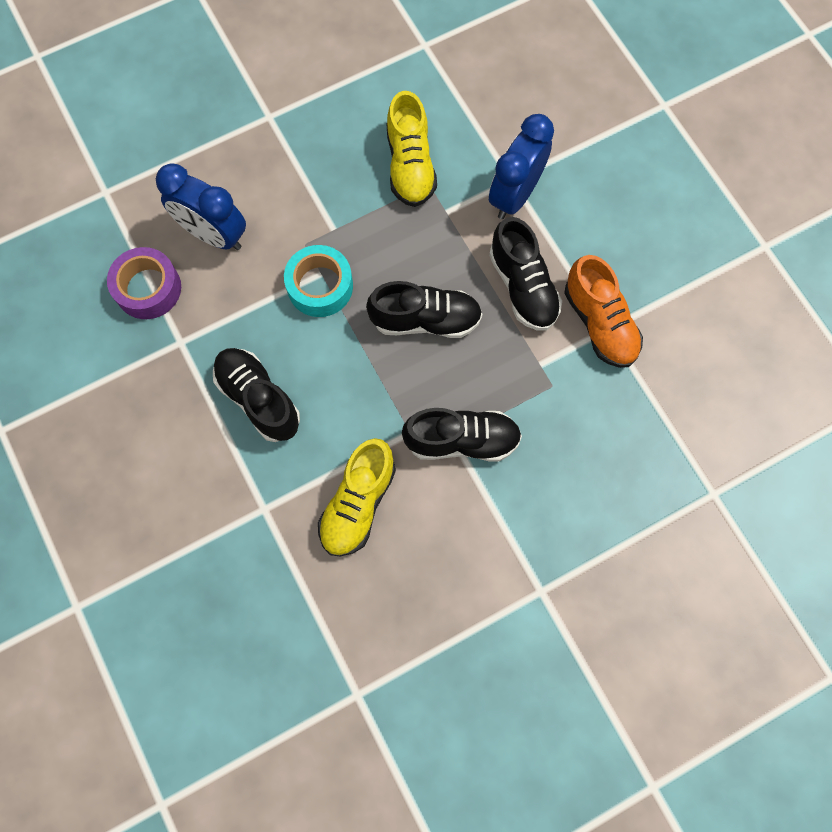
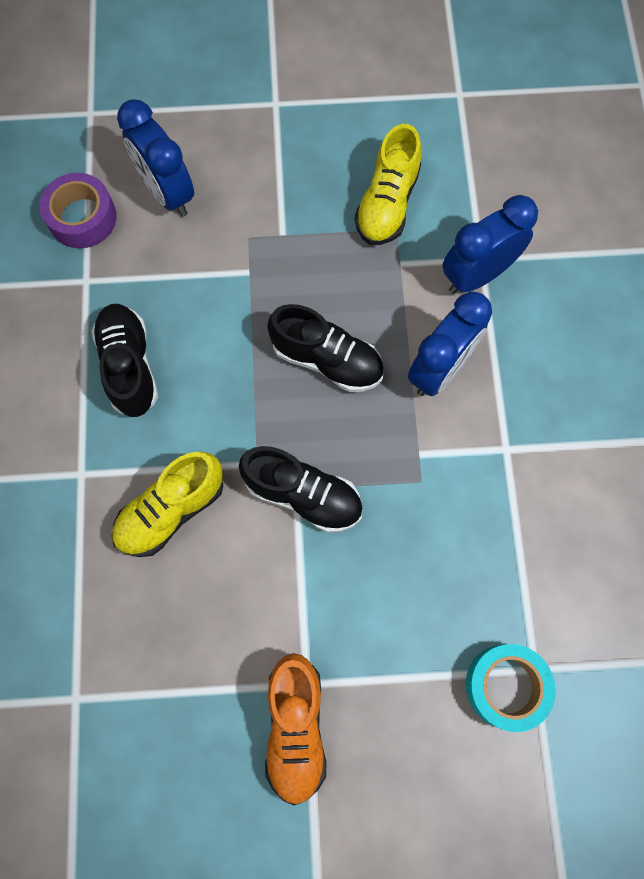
camera: 25 degrees right, 0 degrees up
turquoise tape [284,245,353,317] -> turquoise tape moved to [466,644,556,732]
black shoe [489,217,562,331] -> blue clock [408,292,492,396]
orange shoe [564,255,643,368] -> orange shoe moved to [265,653,326,805]

